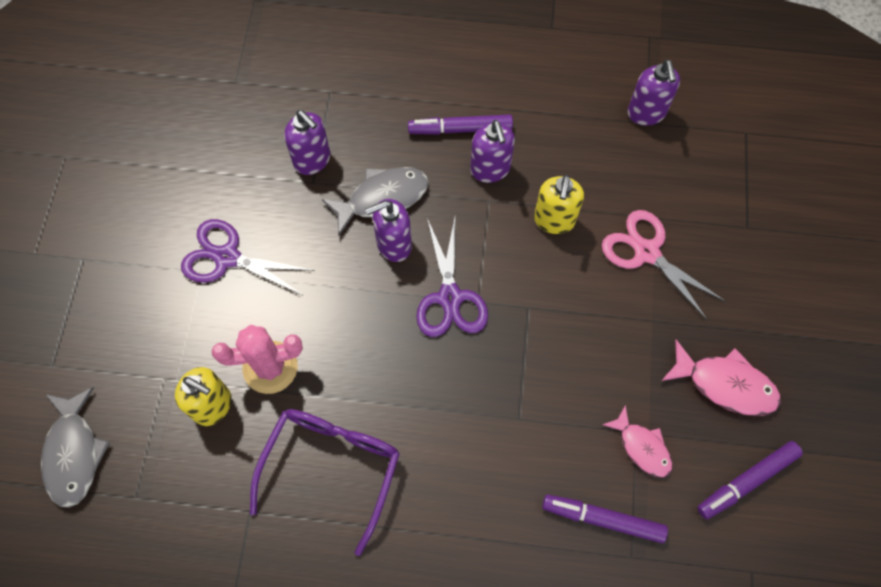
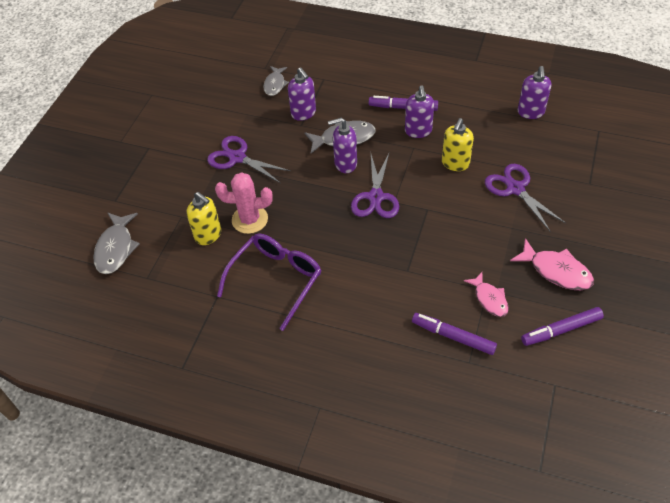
camera: 15 degrees right, 15 degrees down
pink scissors [602,210,726,320] -> purple scissors [485,164,566,231]
none -> grey fish [263,66,289,96]

